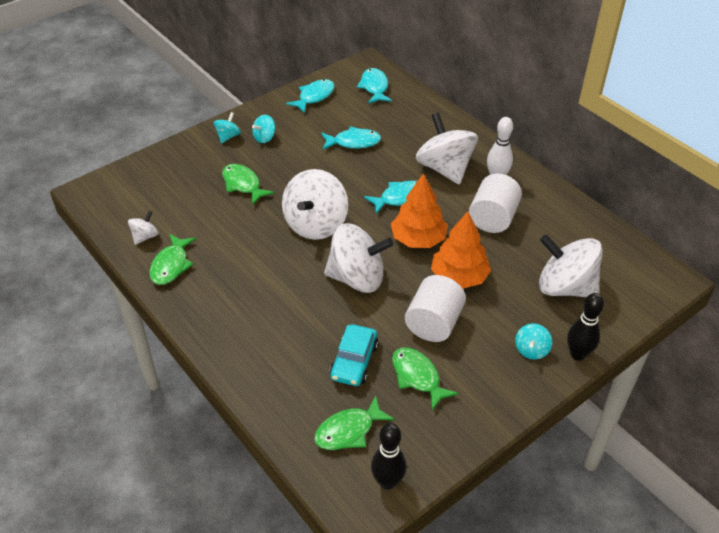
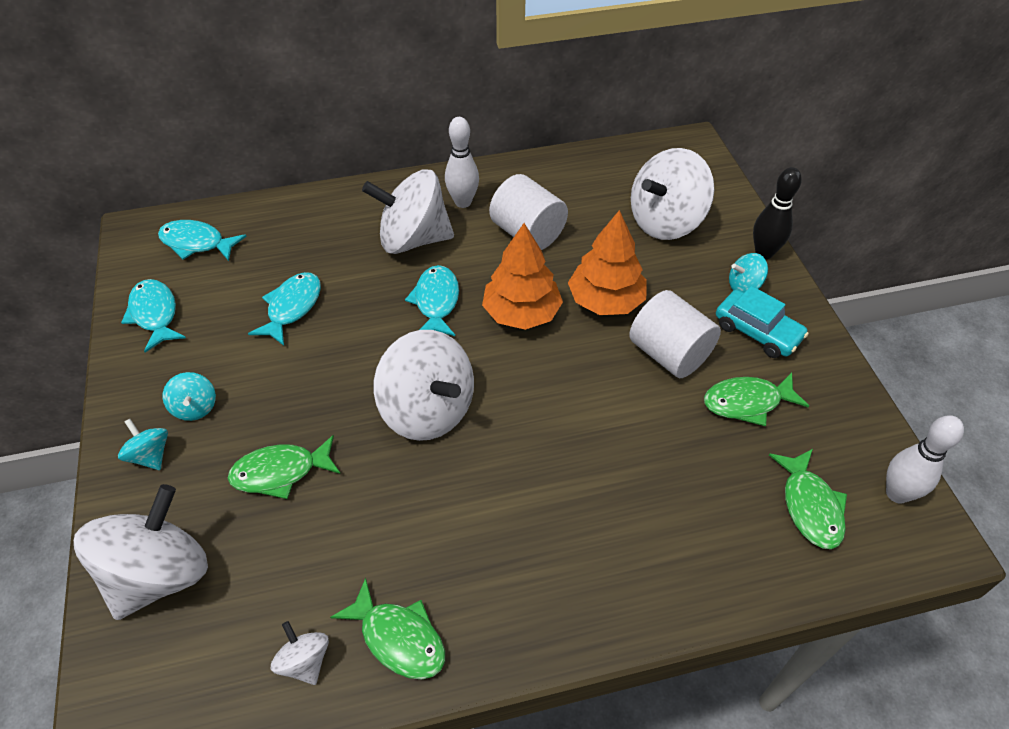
camera: 65 degrees left, 5 degrees up
white spinning top [324,223,394,293] -> white spinning top moved to [74,484,208,620]
turquoise car [329,324,378,386] -> turquoise car moved to [716,286,809,358]
black bowling pin [371,423,407,490] -> white bowling pin [886,415,964,504]
turquoise spinning top [515,323,552,359] -> turquoise spinning top turned 120 degrees clockwise [729,253,768,293]

